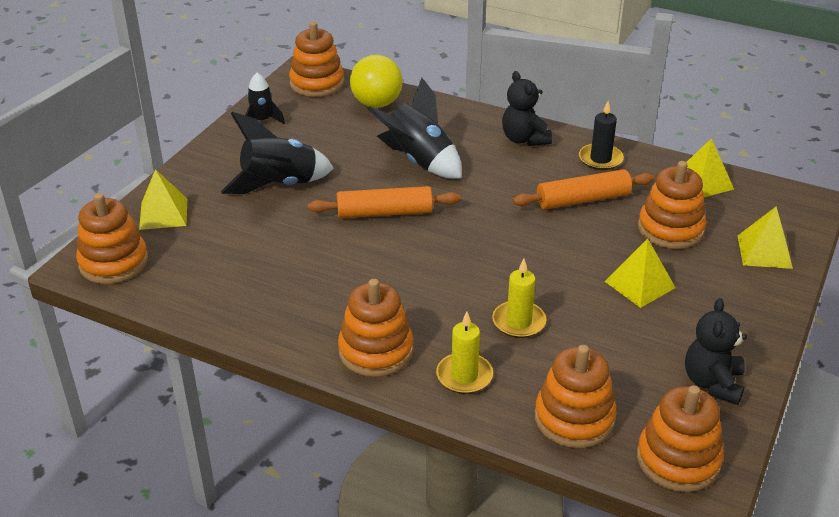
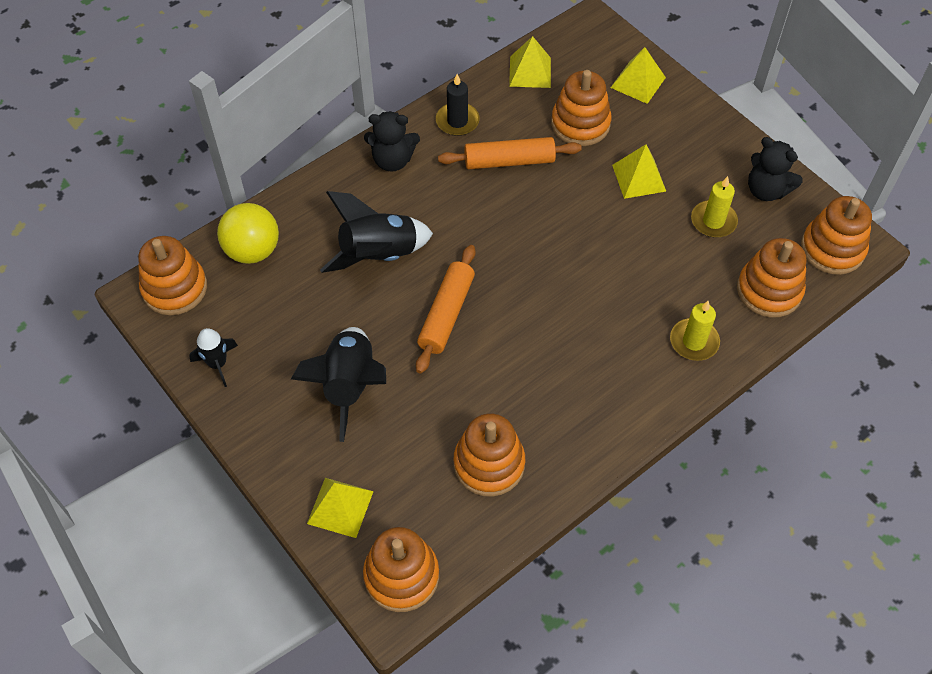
camera: 65 degrees left, 20 degrees up
orange stacking toy [338,279,414,377] -> orange stacking toy moved to [454,413,525,497]
yellow candle [492,259,546,338] -> yellow candle moved to [691,176,738,238]
orange rolling pin [513,169,654,210] -> orange rolling pin turned 75 degrees clockwise [438,137,582,169]

